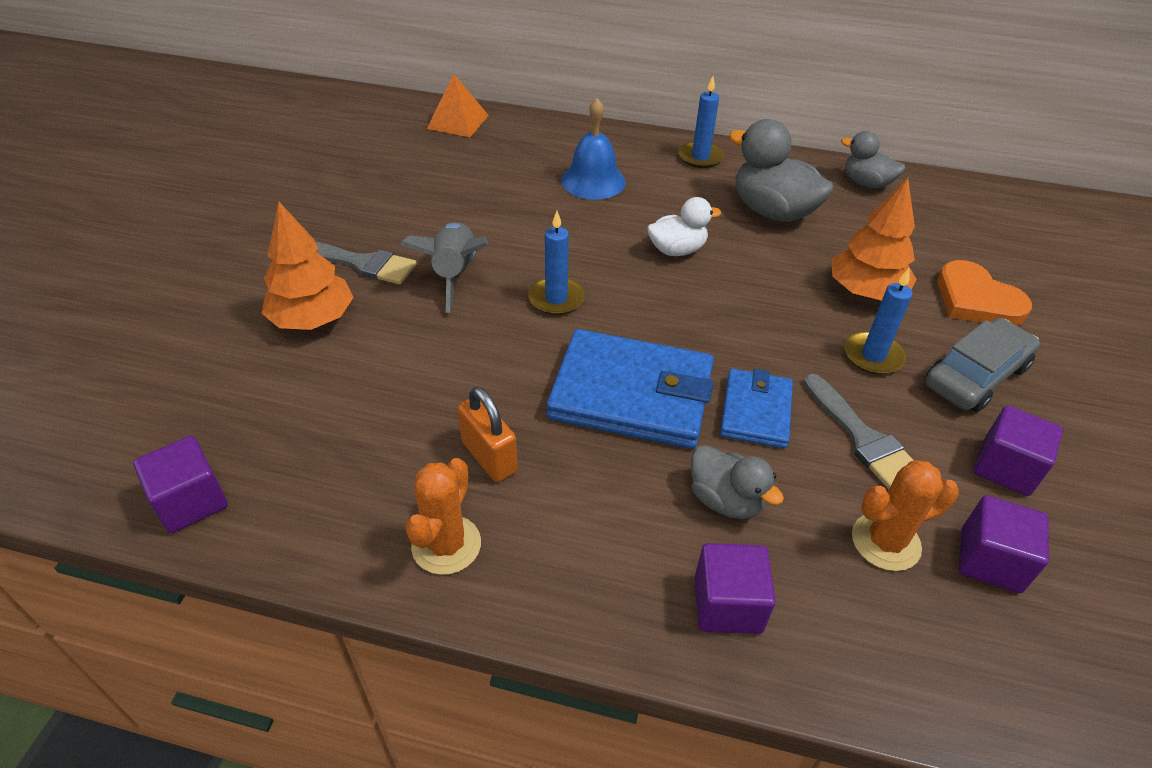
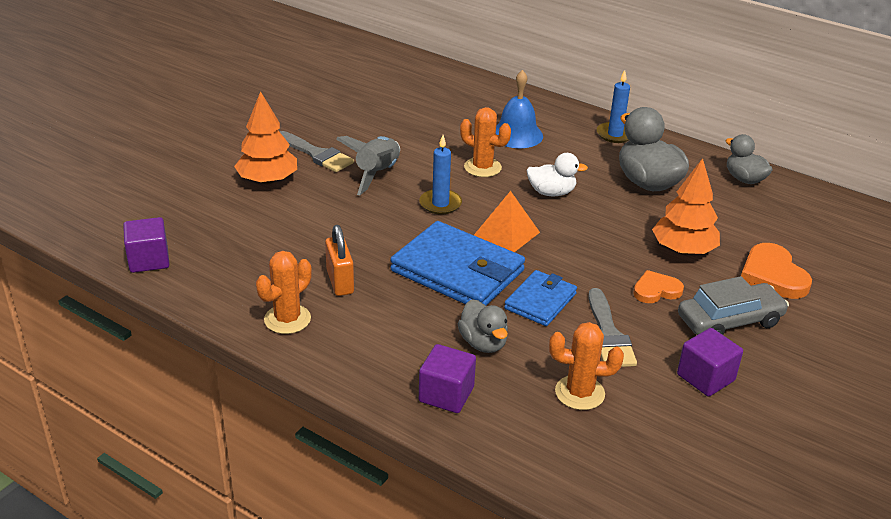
camera: 20 degrees right, 10 degrees down
orange pyramid [427,74,489,137] -> orange pyramid moved to [474,191,540,252]
blue candle [844,269,913,375] -> orange heart [633,270,684,303]
purple cube [959,495,1049,593] -> none
none -> orange cactus [460,107,511,177]

